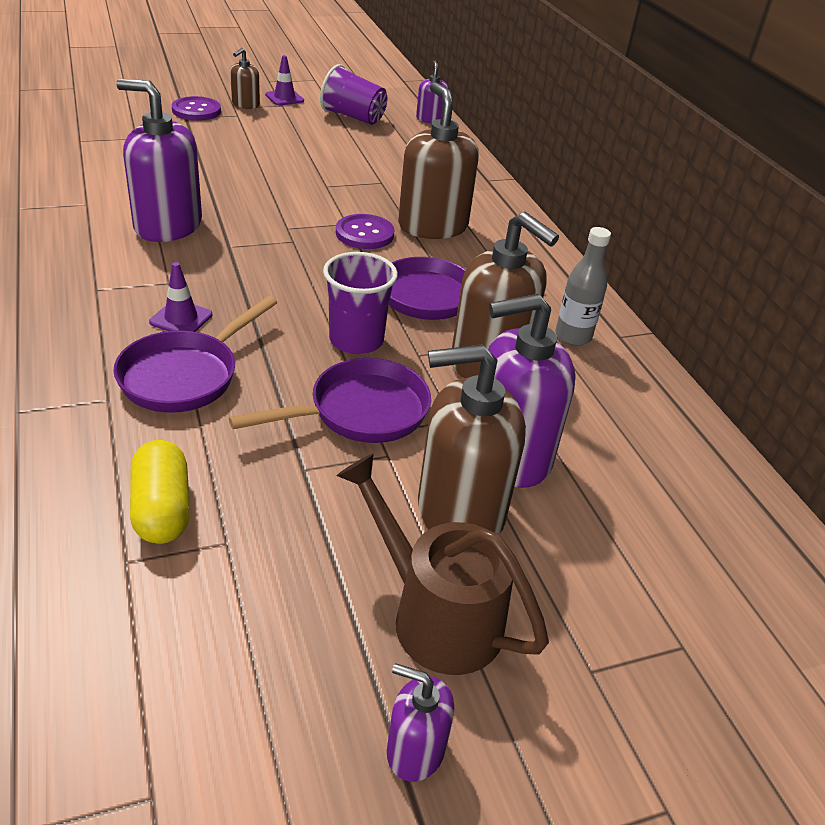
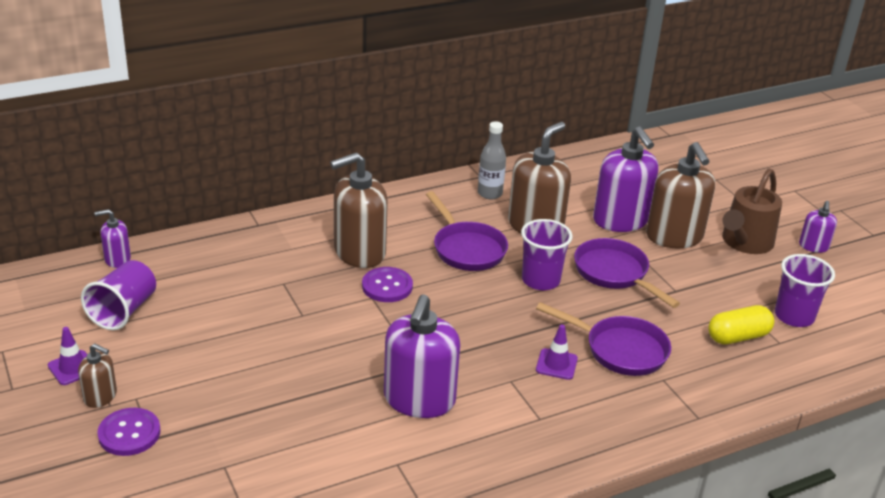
camera: 95 degrees left, 5 degrees down
none -> purple cup [775,254,835,327]

